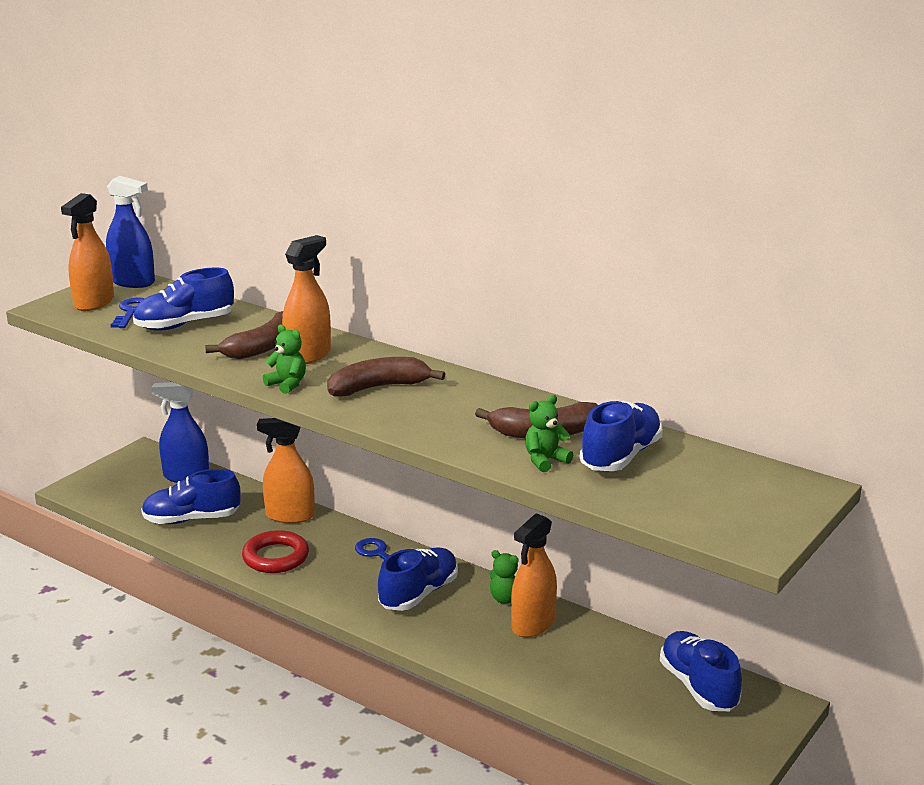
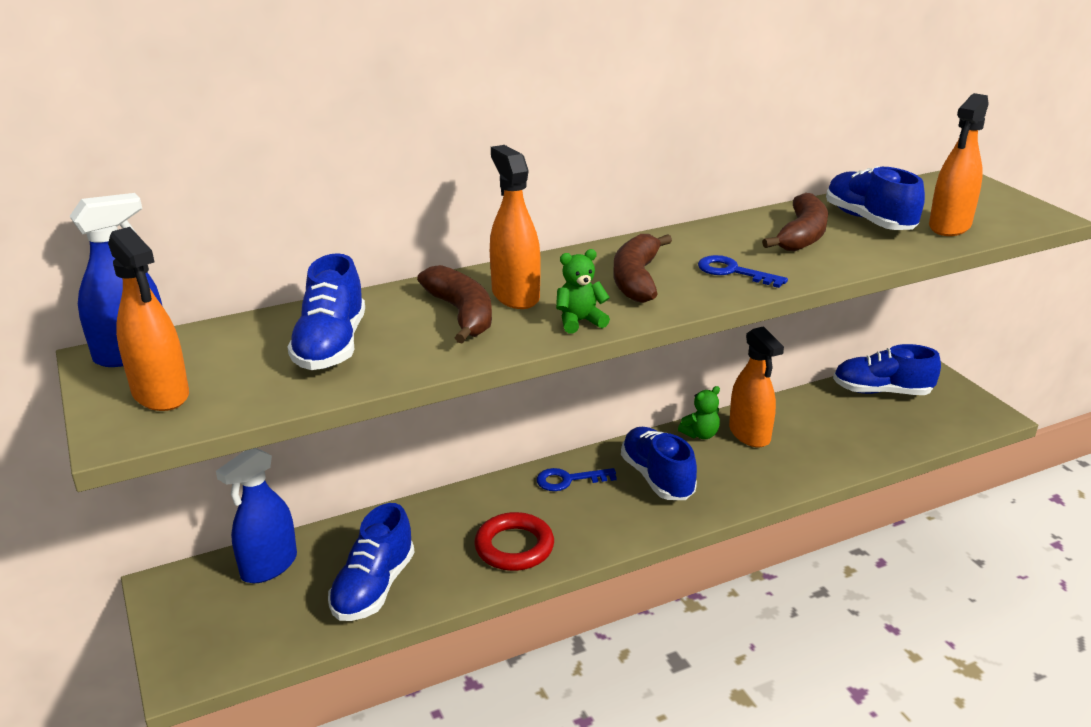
camera: 60 degrees left, 5 degrees up
blue key [111,297,145,328] -> blue key moved to [698,255,788,288]
orange spray bottle [257,418,315,523] -> orange spray bottle moved to [929,93,989,236]
green teddy bear [525,395,573,472] -> none

